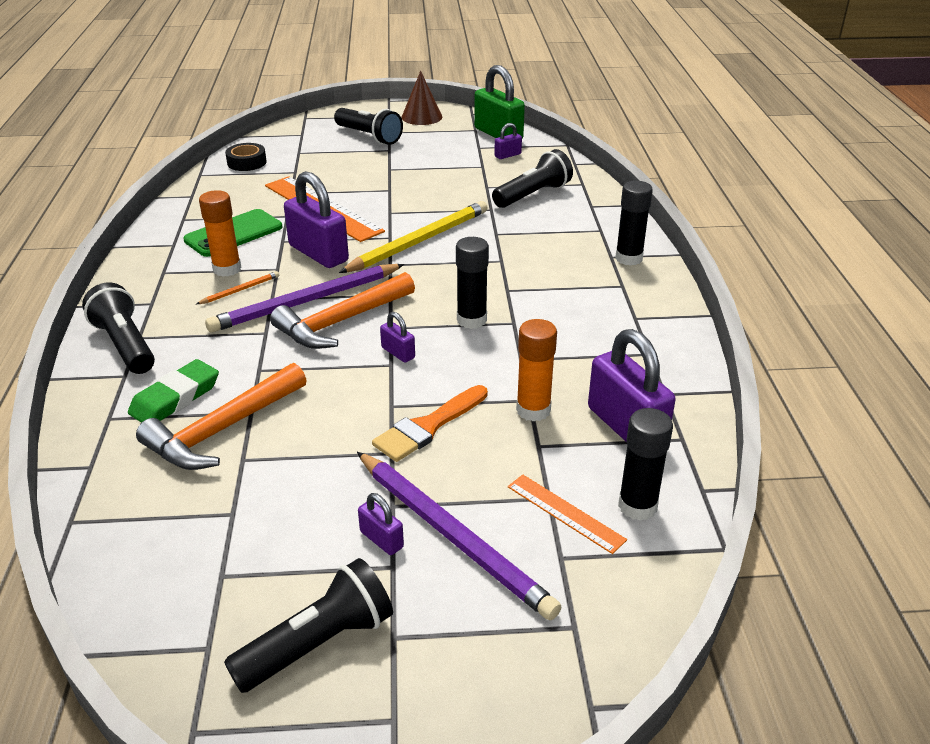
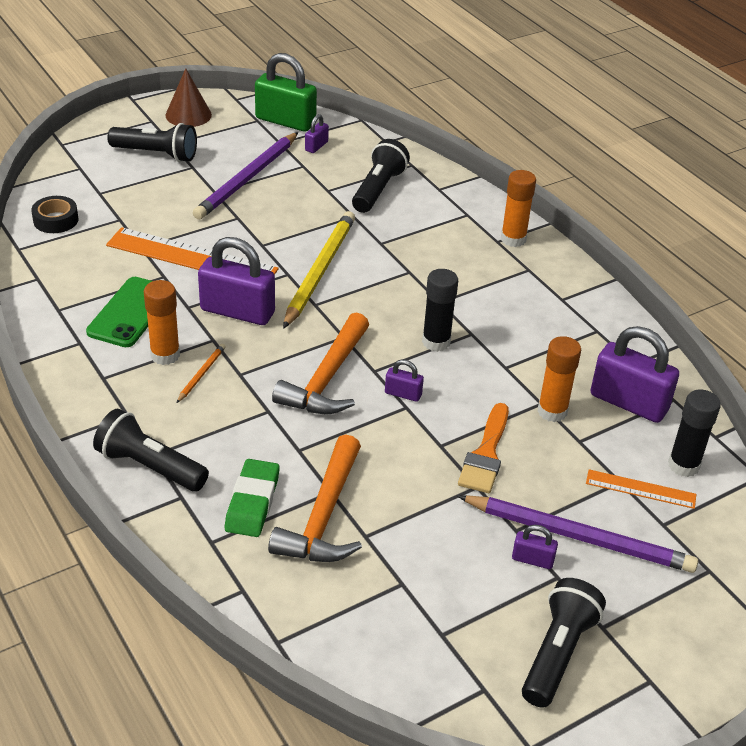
camera: 30 degrees left, 5 degrees up
purple pencil [205,264,404,333] -> purple pencil moved to [193,132,298,220]
black glue stick [615,181,653,266] -> orange glue stick [501,170,536,247]

